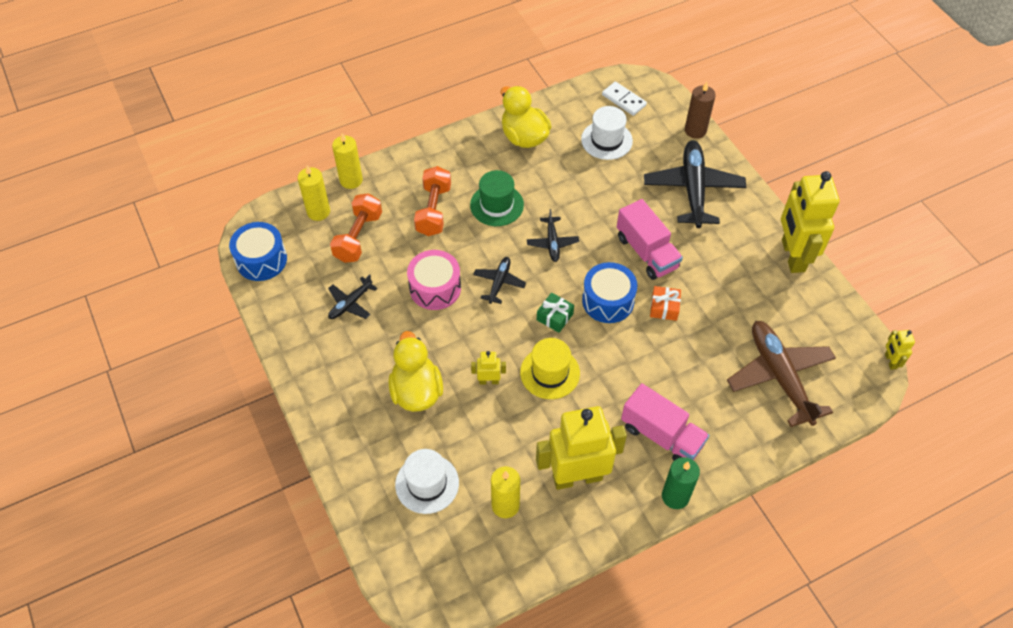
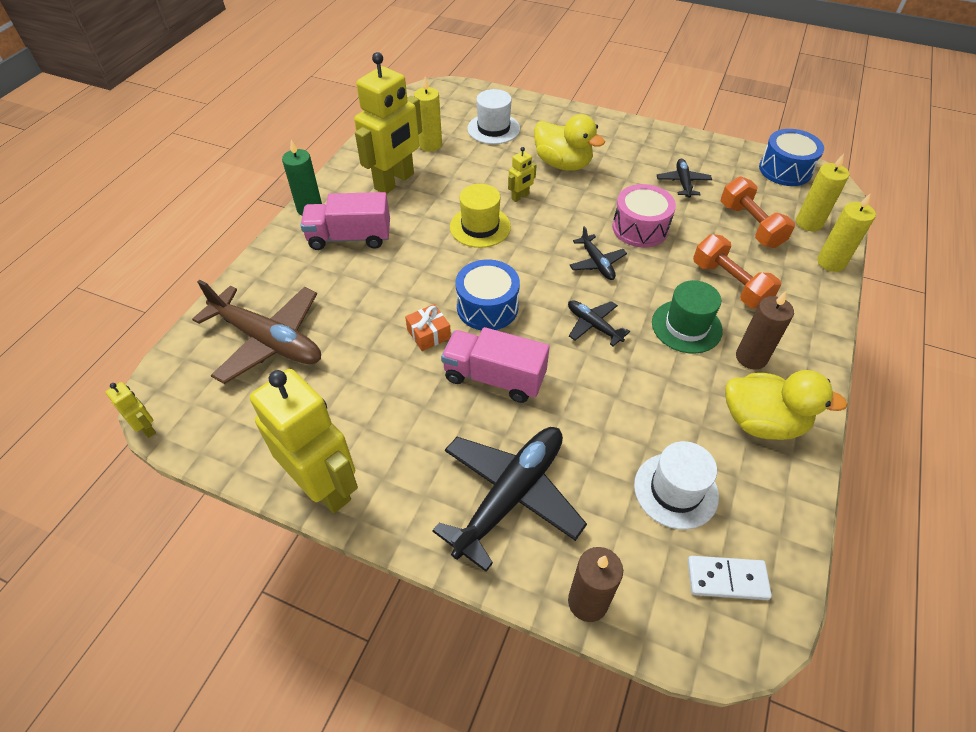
camera: 140 degrees right, 5 degrees down
green gift [537,293,574,333] -> none
black plane [644,140,746,228] -> black plane turned 105 degrees counterclockwise [432,427,587,572]
none -> brown candle [736,291,794,370]

